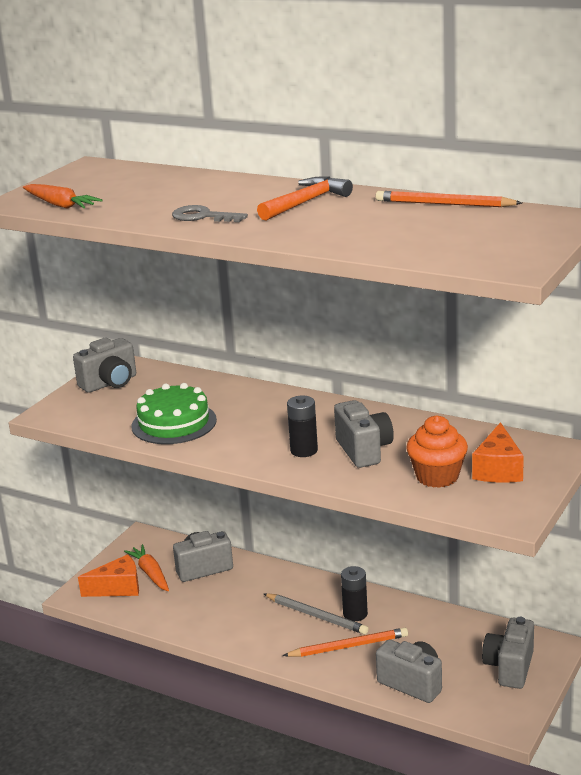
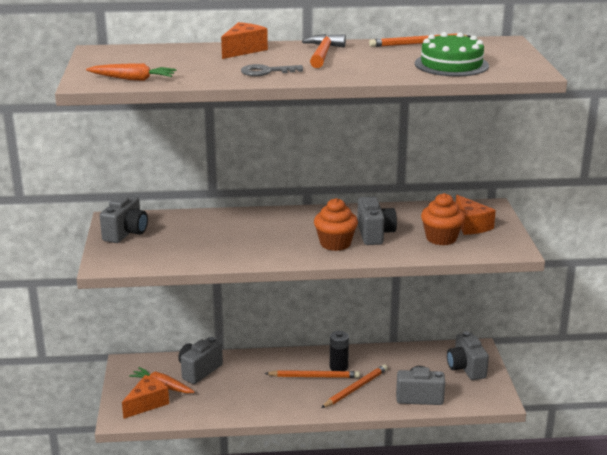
camera: 35 degrees left, 0 degrees up
green cake [131,383,217,444] -> green cake moved to [415,32,489,76]
grey pencil [264,593,368,635] -> orange pencil [265,370,360,378]
black battery [287,396,318,457] -> orange cupcake [314,198,358,251]
grey camera [334,400,394,468] -> grey camera turned 45 degrees clockwise [357,197,397,245]
none -> orange cheese [221,22,268,59]

